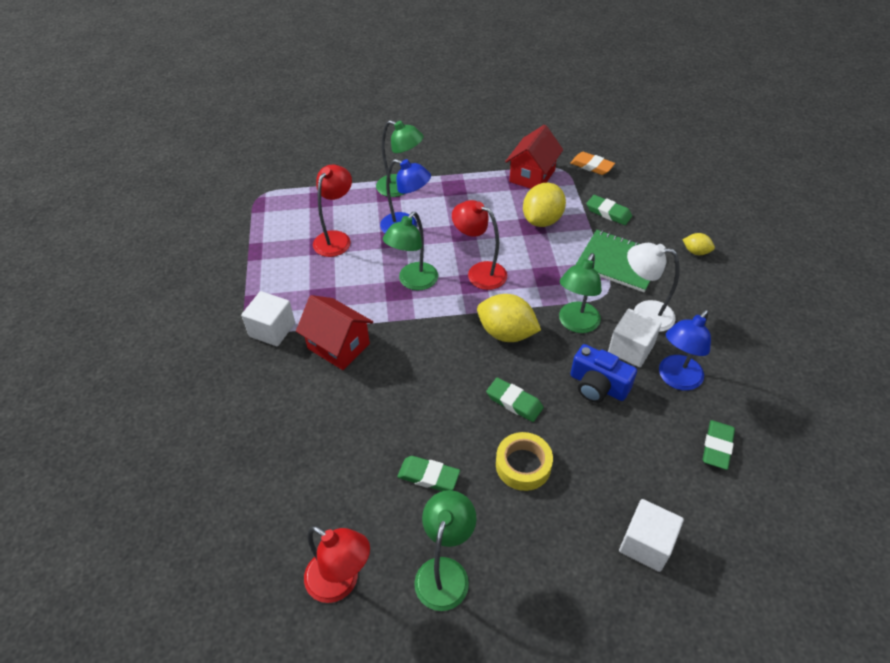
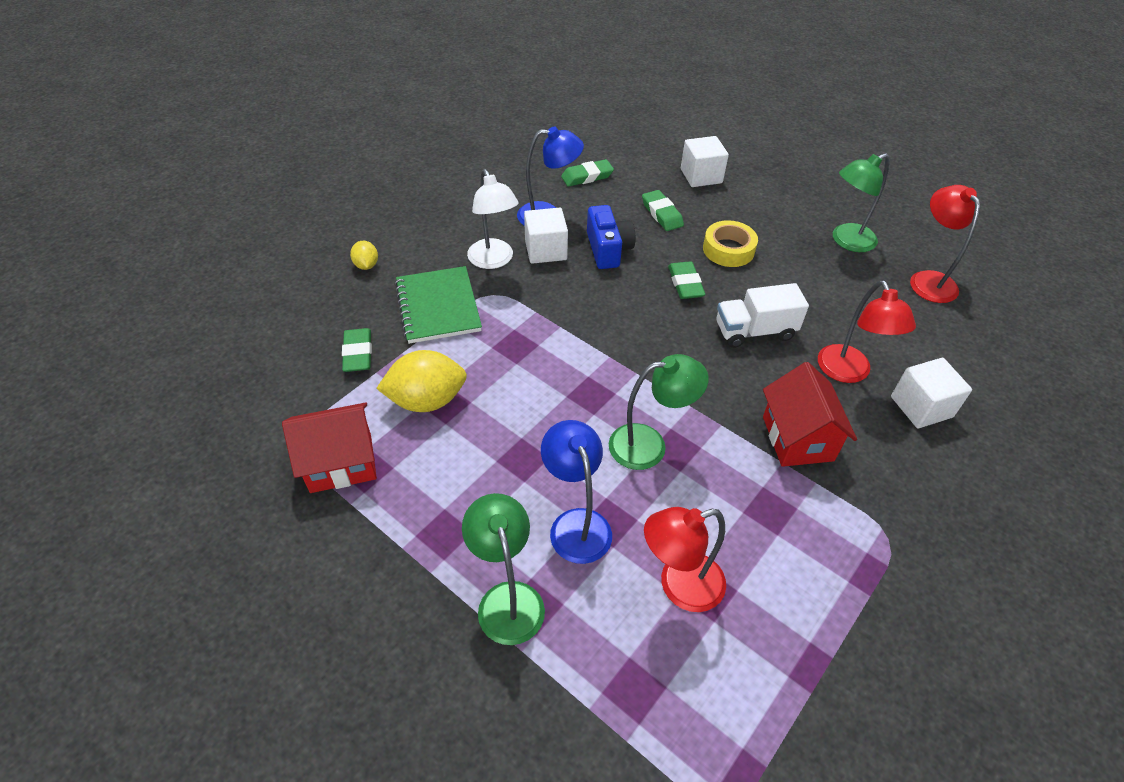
camera: 135 degrees left, 0 degrees up
white cube [241,291,295,346] -> white cube moved to [891,358,972,428]
green eraser [397,456,460,491] -> green eraser moved to [642,190,684,231]
red lamp [452,200,507,290] -> red lamp moved to [818,280,916,383]
yellow lemon [477,294,541,342] -> none
green lamp [559,253,602,333] -> none
orange eraser [570,152,615,175] -> none
none -> white truck [717,283,809,348]

